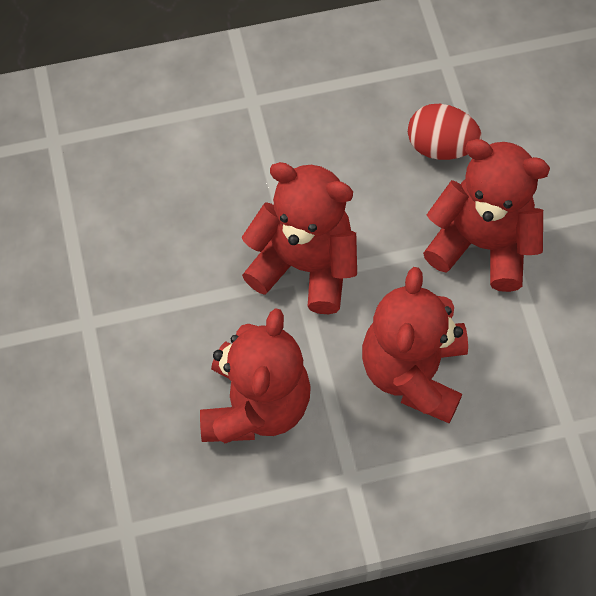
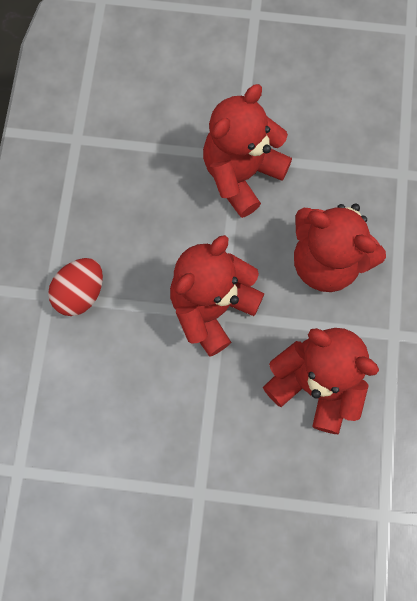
camera: 70 degrees left, 10 degrees up
red egg [408,104,482,160] -> red egg moved to [48,258,103,316]

